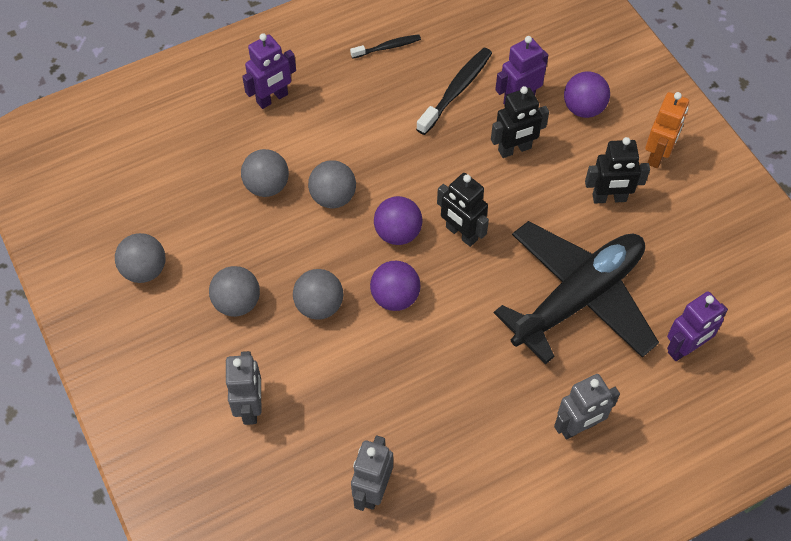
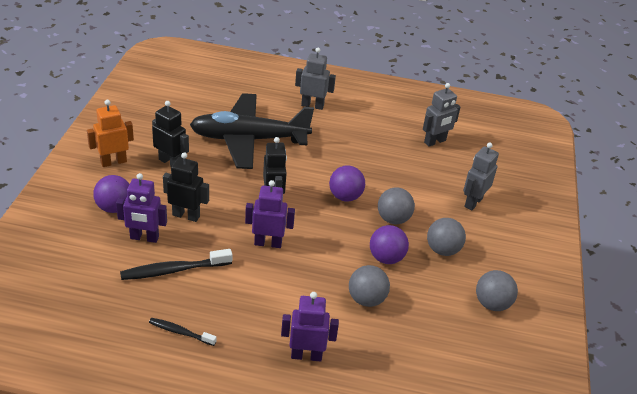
camera: 145 degrees left, 20 degrees down
grey ball [308,160,356,208] -> none
purple ball [374,196,423,245] -> purple ball moved to [370,225,409,264]
purple robot [667,292,728,361] -> purple robot moved to [245,180,295,248]

